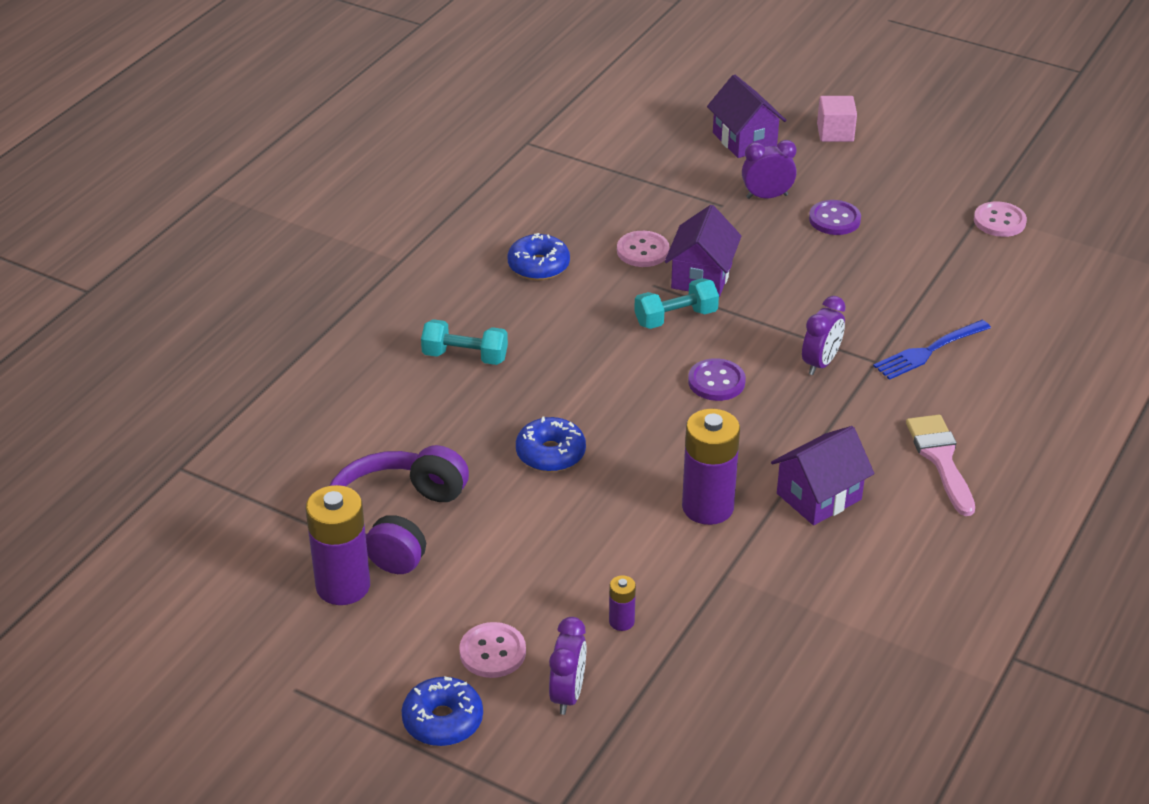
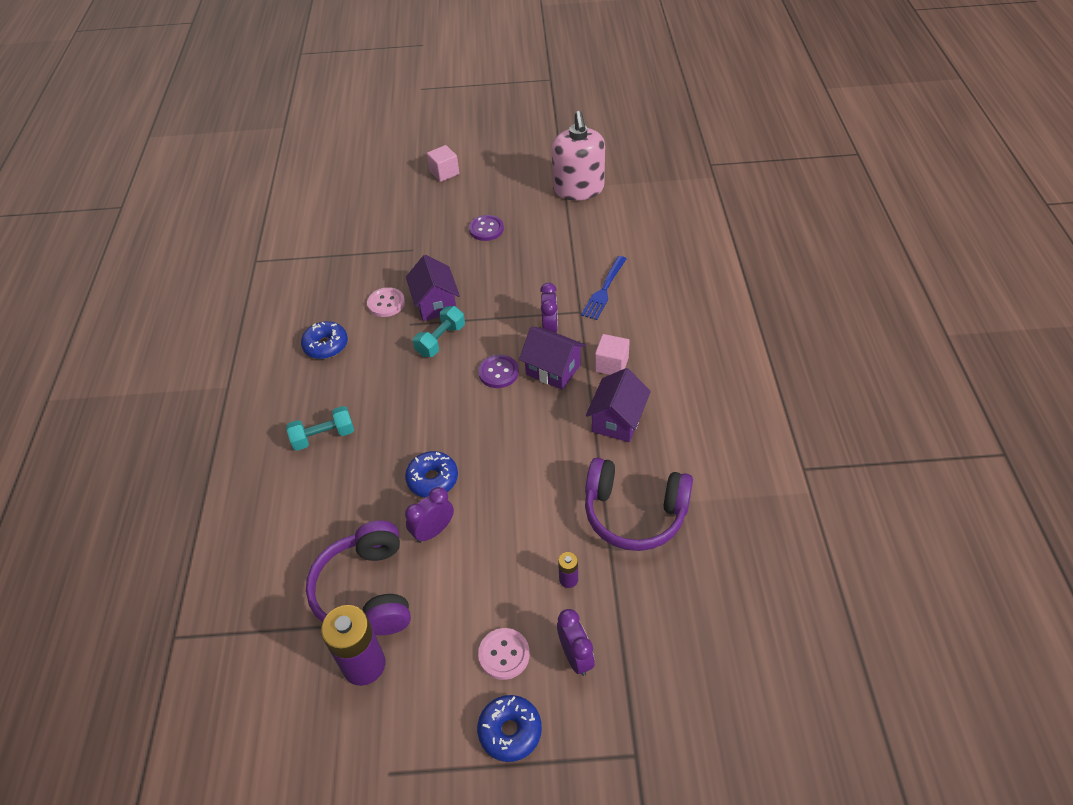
camera: 30 degrees left, 10 degrees up
purple battery [682,408,740,525] -> none
purple house [707,74,787,158] -> purple house moved to [519,326,586,390]
purple clock [742,140,797,199] -> purple clock moved to [405,487,454,543]
pink brush [906,415,975,516] -> none
pink button [974,202,1027,237] -> pink soap dispenser [552,111,605,200]
none -> purple headphones [585,458,693,551]
none -> pink cube [595,334,630,375]

